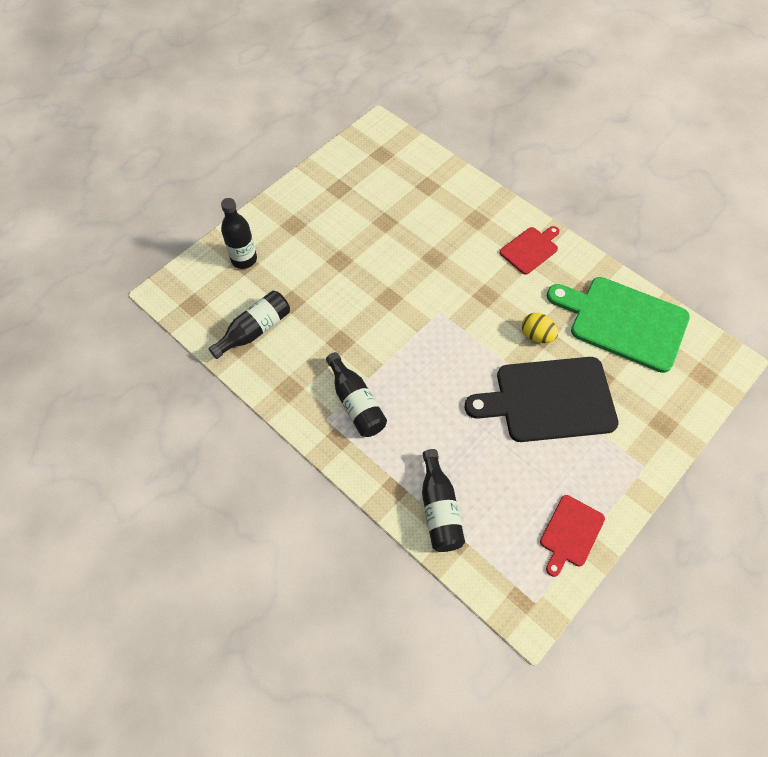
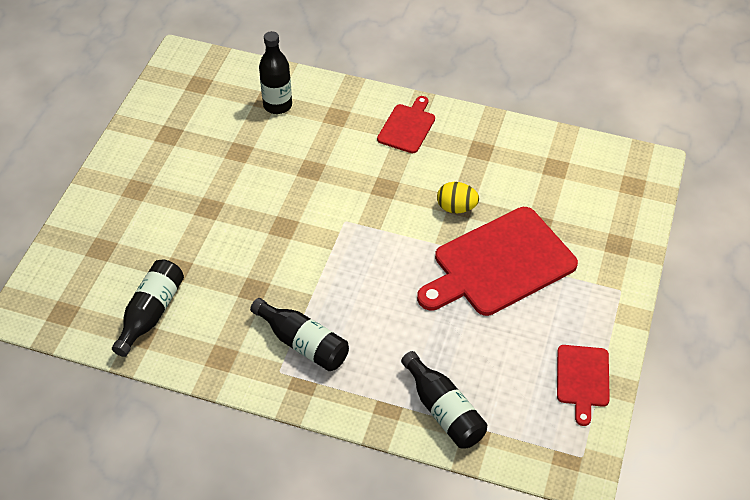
camera: 25 degrees left, 10 degrees down
black bottle [221,198,257,269] -> black bottle moved to [259,31,292,114]
black cutting board [465,357,619,442] -> red cutting board [417,207,578,316]
green cutting board [547,277,690,373] -> none

